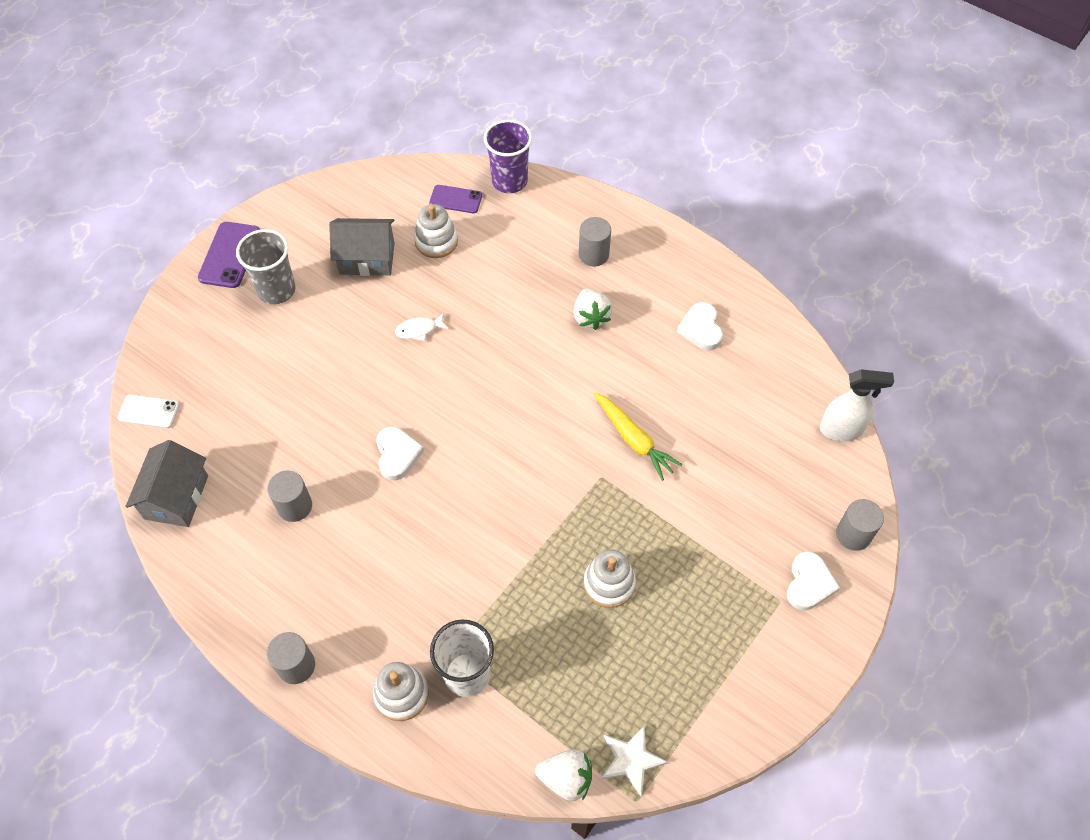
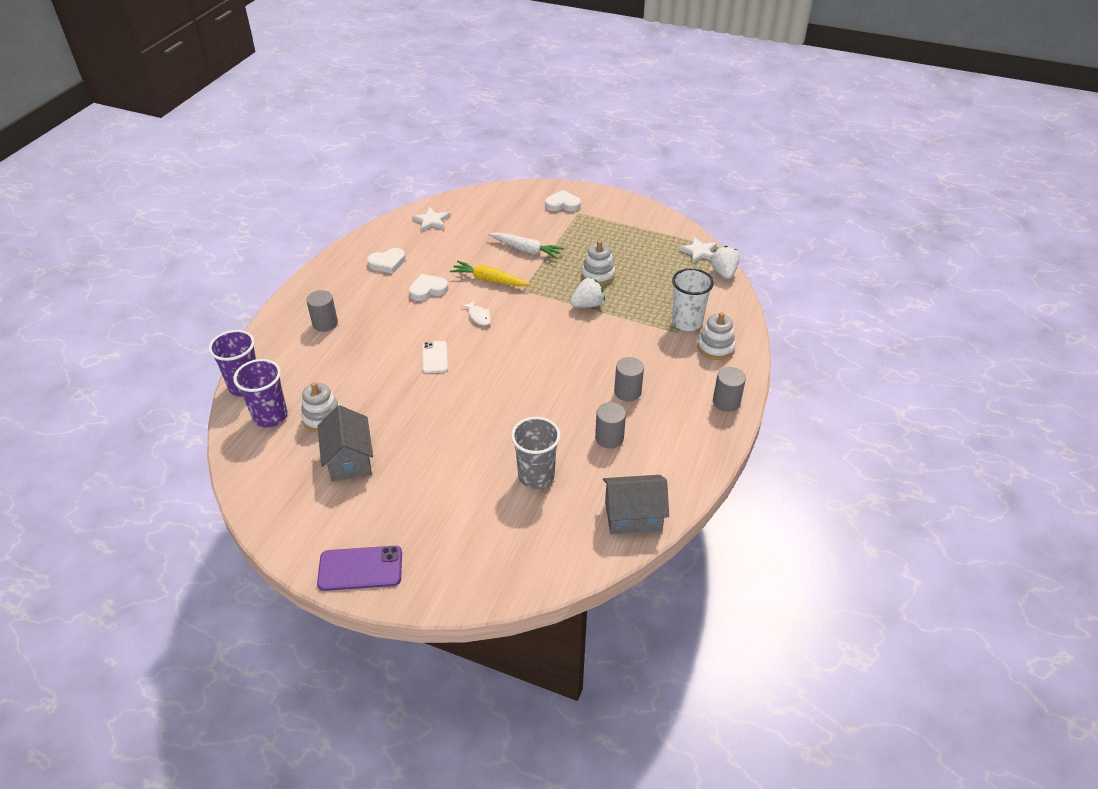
camera: 105 degrees left, 15 degrees down
white phone [118,394,179,428] -> white phone moved to [422,341,448,373]
grey cup [236,229,296,304] -> grey cup moved to [511,417,560,489]
white heart [376,427,424,480] -> white heart moved to [409,274,448,301]
white fish [395,313,449,341] -> white fish moved to [461,300,491,326]
purple phone [429,185,482,213] -> purple cup [233,359,288,427]
white strawberry [574,288,612,330] -> white strawberry moved to [570,278,605,308]
yellow carrot [594,392,683,481] -> yellow carrot turned 105 degrees counterclockwise [450,261,530,286]
white spray bottle [820,369,894,441] -> none
grey cylinder [836,499,884,551] -> grey cylinder moved to [614,357,644,401]
none -> white star [412,207,450,232]
none -> white carrot [488,232,564,259]

